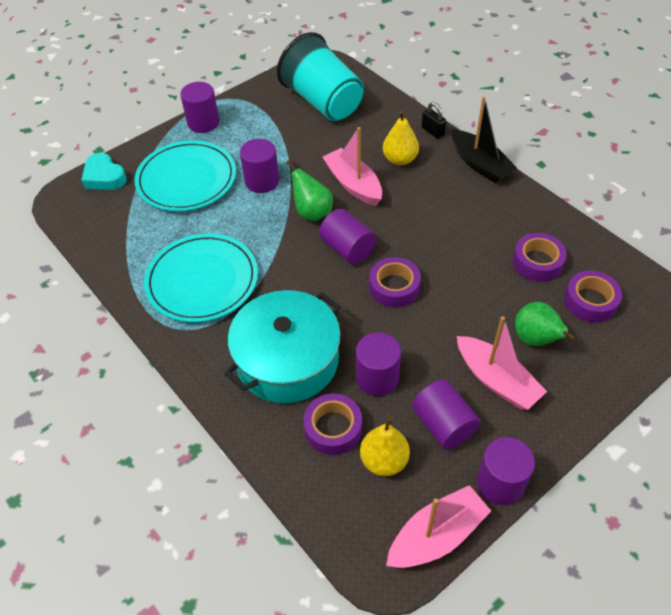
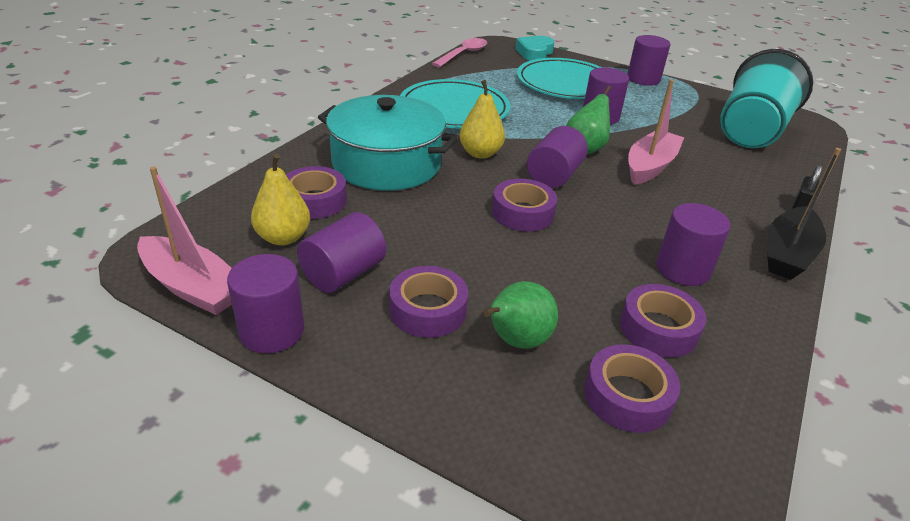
camera: 65 degrees right, 15 degrees down
purple cylinder [356,332,401,396] -> purple cylinder moved to [656,203,731,286]
yellow pear [383,111,419,166] -> yellow pear moved to [459,80,505,159]
pink boat [457,316,547,410] -> purple tape [389,266,468,338]
none -> pink spoon [432,38,487,67]

